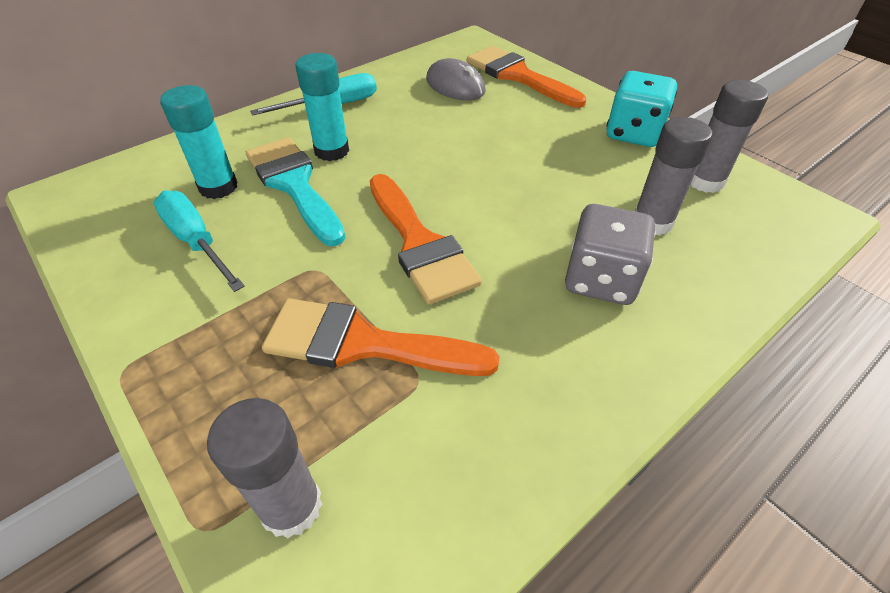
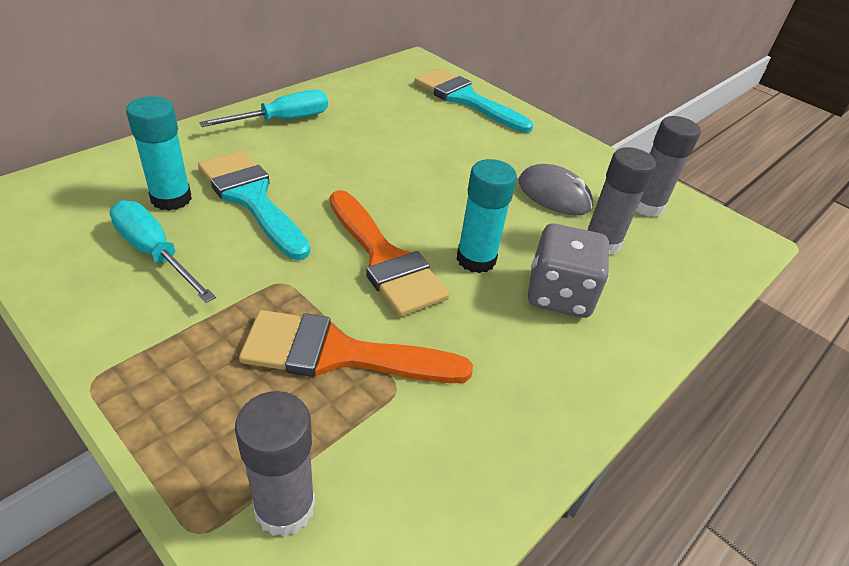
camera: 10 degrees left, 5 degrees down
turquoise glue stick [295,53,349,161] -> turquoise glue stick moved to [457,159,517,273]
grey mouse [426,58,486,100] -> grey mouse moved to [519,164,593,216]
orange brush [467,46,586,108] -> turquoise brush [414,68,533,133]
turquoise dice [607,71,677,147] -> none

